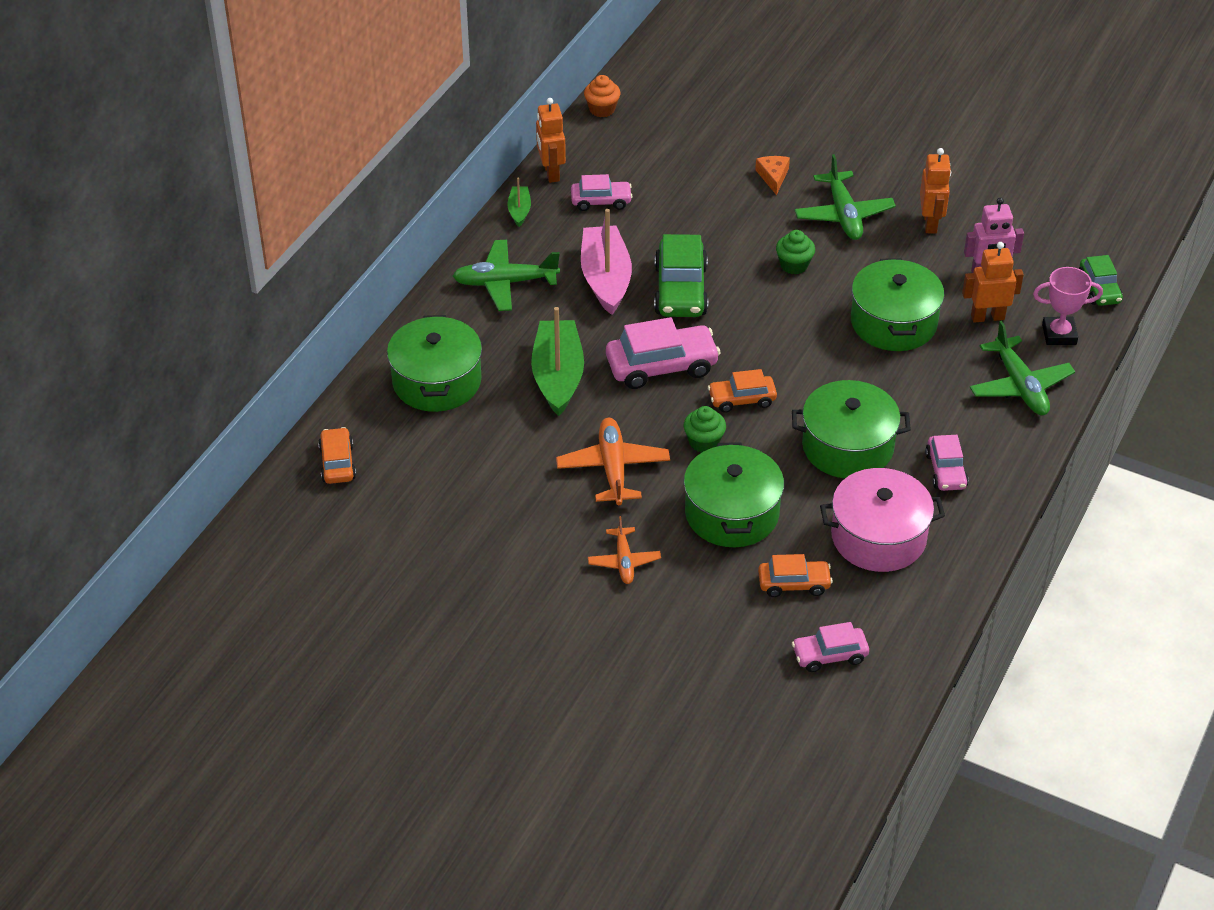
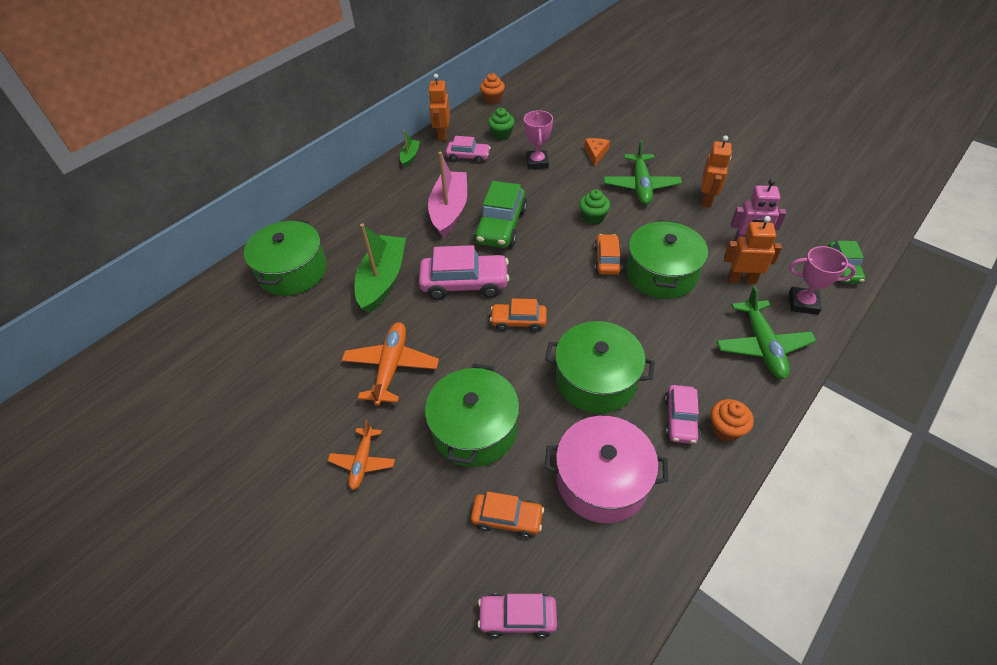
camera: 15 degrees right, 5 degrees up
orange car [318,427,356,484] -> orange car moved to [594,234,622,275]
green plane [453,240,560,311] -> none
green cupcake [683,406,726,453] -> green cupcake moved to [488,108,515,140]
none -> pink trophy [524,110,553,169]
none -> orange cupcake [711,399,754,441]

